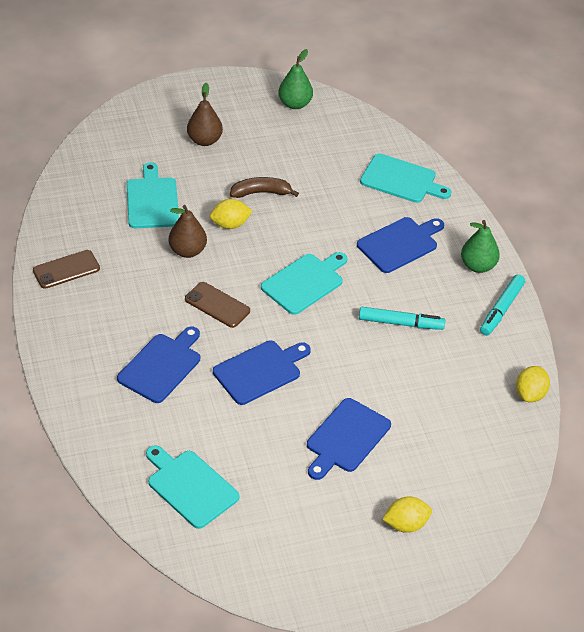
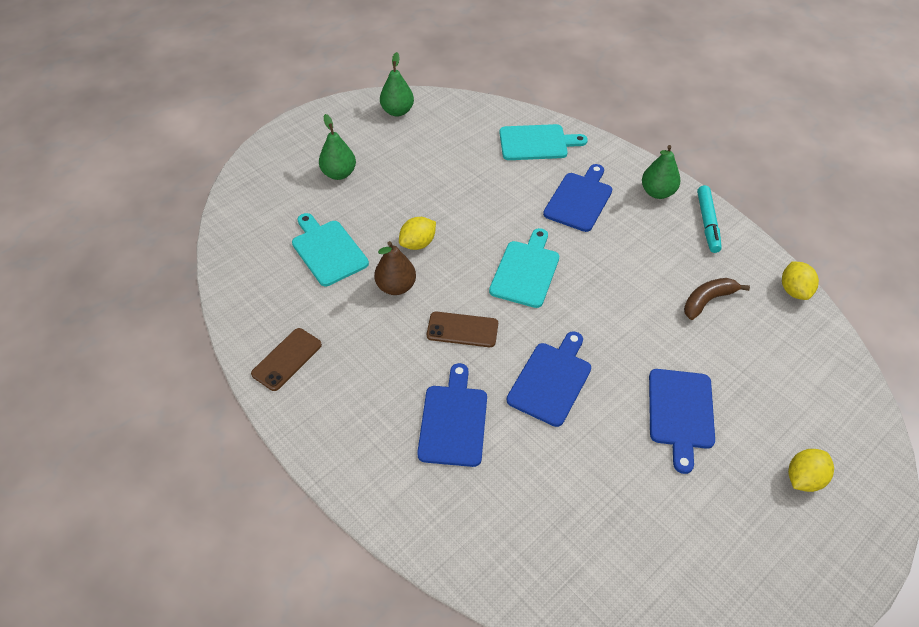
camera: 25 degrees left, 5 degrees up
turquoise cutting board [146,445,239,529] -> none
brown pear [187,83,223,146] -> green pear [319,114,356,180]
brown banana [230,177,299,198] -> brown banana moved to [684,278,750,320]
turquoise marker [359,307,445,330] -> none

